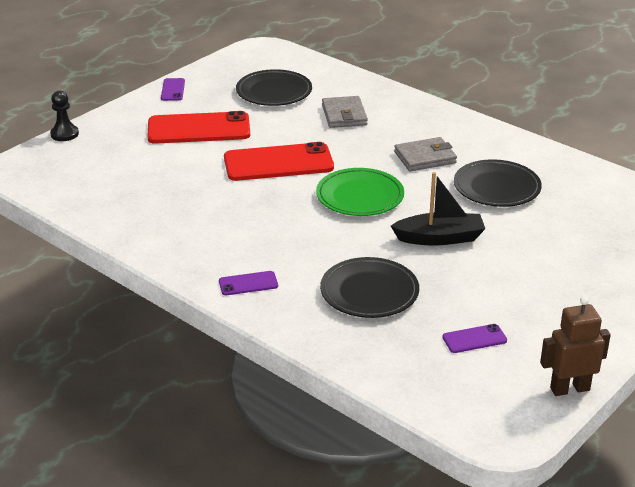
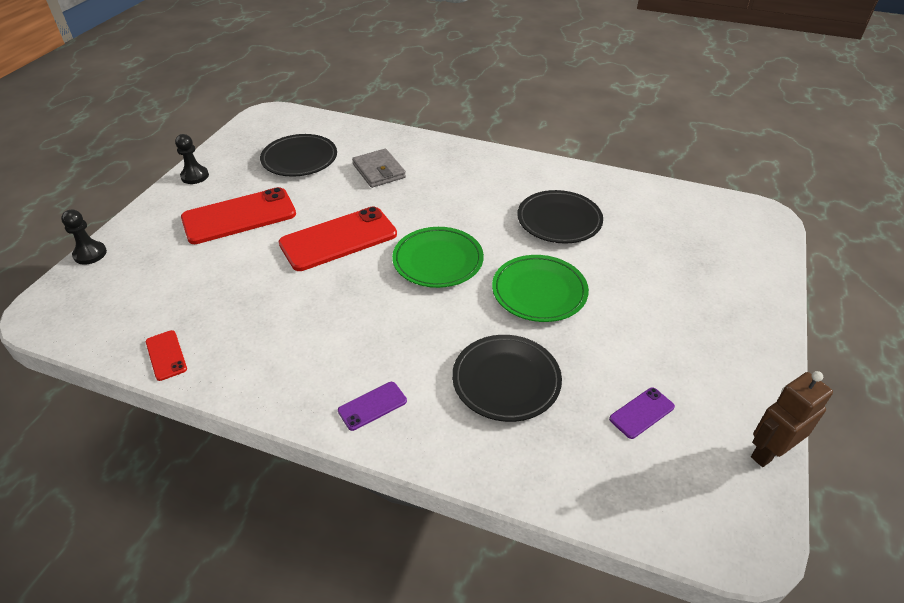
camera: 20 degrees left, 10 degrees up
purple phone [161,78,185,101] -> black pawn [175,134,209,184]
black boat [391,172,485,245] -> green plate [492,255,589,322]
grey wallet [394,137,457,171] -> none
none -> red phone [146,330,187,381]

